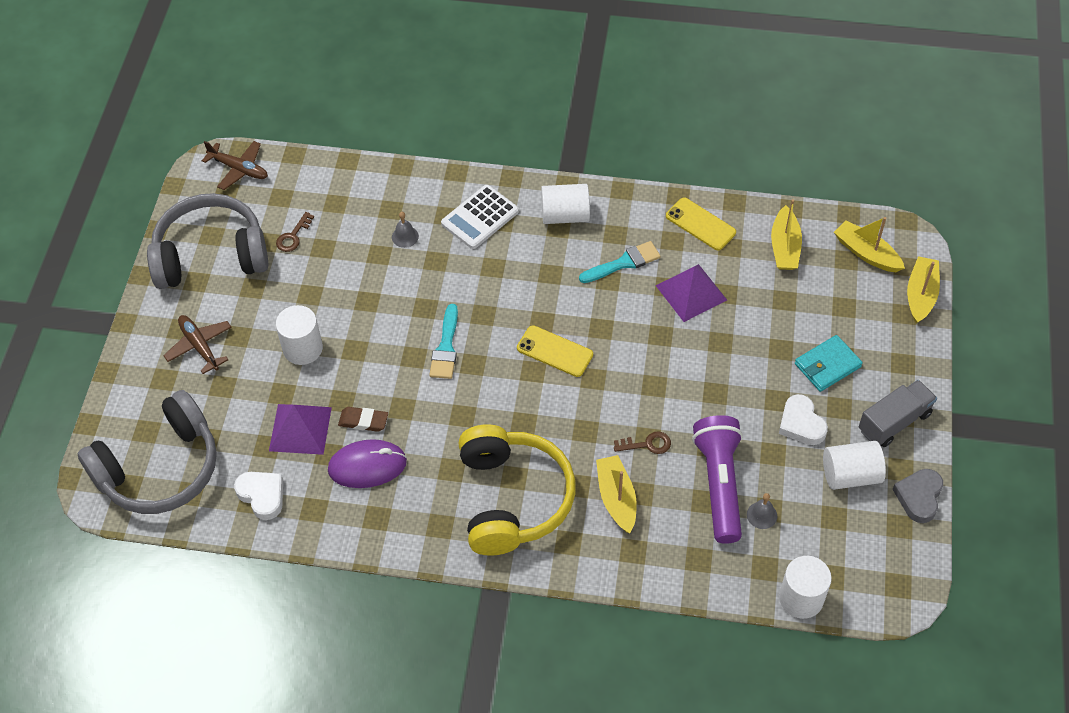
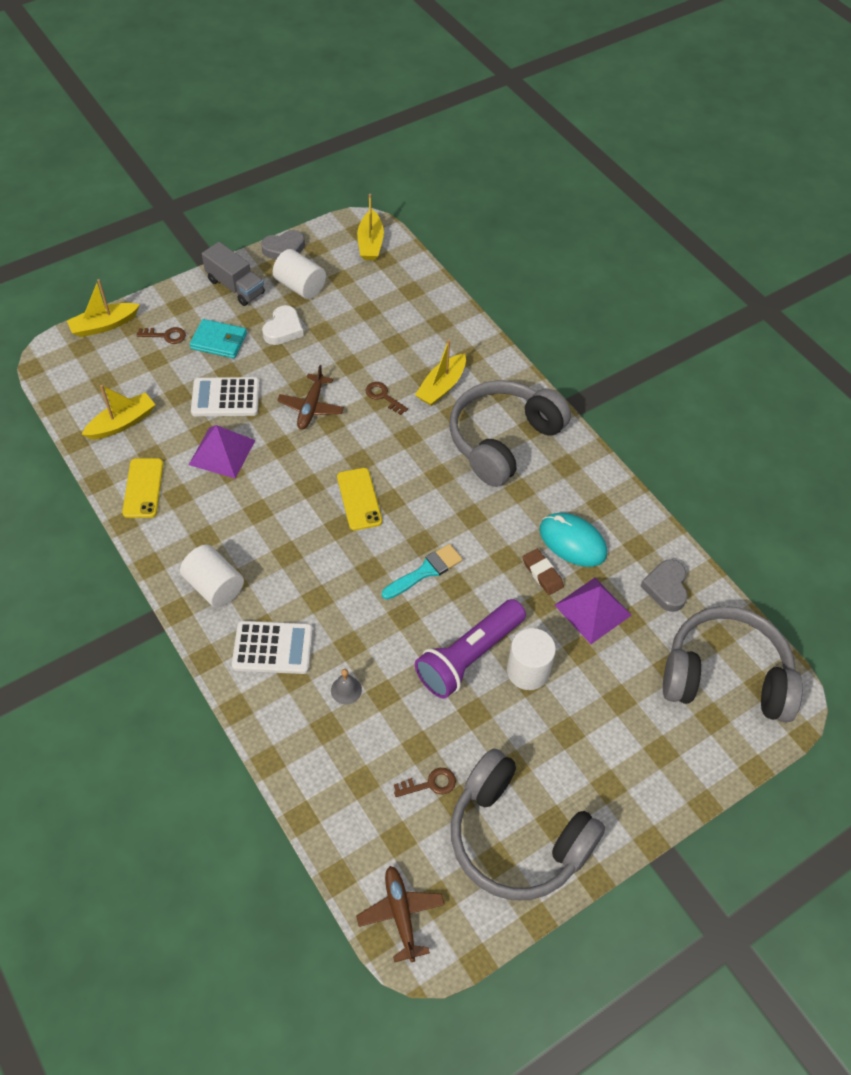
camera: 135 degrees left, 0 degrees up
brown plane [163,315,232,374] -> brown plane moved to [277,365,344,430]
white heart [234,472,283,520] -> grey heart [641,559,688,612]
purple mouse [328,439,407,488] -> turquoise mouse [540,513,607,567]
yellow headphones [459,424,576,556] -> grey headphones [449,380,571,487]
turquoise brush [579,241,661,283] -> none
purple flashlight [692,415,743,544] -> purple flashlight moved to [415,599,526,699]
grey bell [747,493,777,529] -> none
white cylinder [779,556,832,619] -> none
yellow boat [834,217,905,272] -> yellow boat moved to [357,194,384,260]
grey truck [859,380,937,447] -> grey truck turned 150 degrees counterclockwise [202,242,265,306]
none -> brown key [136,327,186,344]
none -> white calculator [191,377,260,416]

